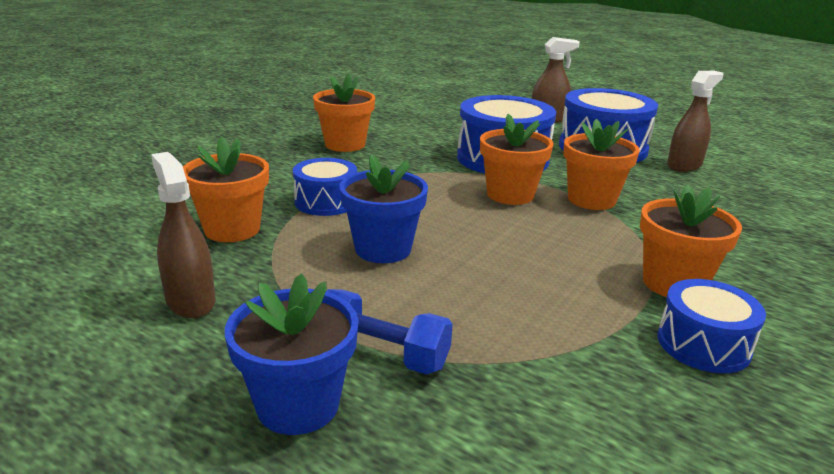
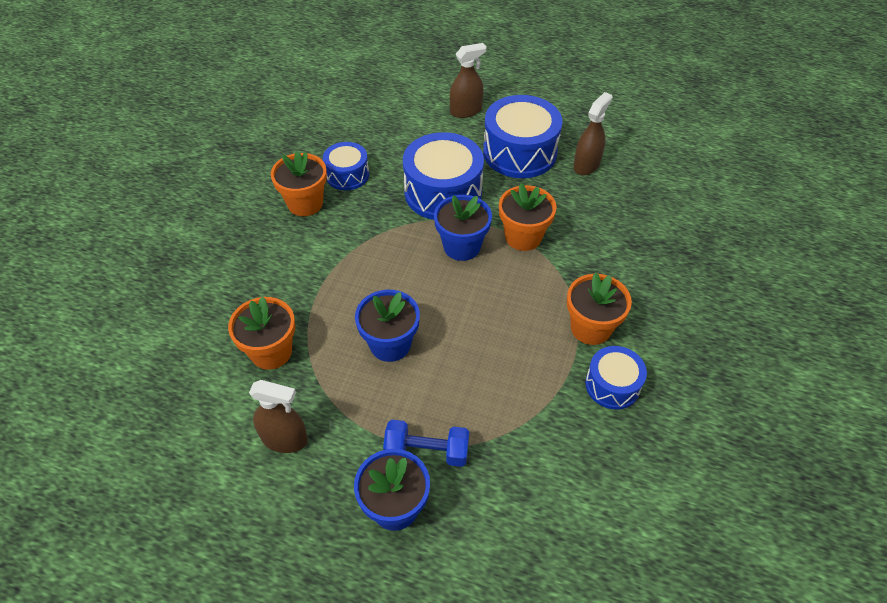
camera: 15 degrees left, 25 degrees up
brown spray bottle [151,152,216,318] -> brown spray bottle turned 150 degrees clockwise [249,380,308,453]
blue drum [293,158,357,216] -> blue drum moved to [323,142,369,190]
orange flower pot [480,114,554,205] -> blue flower pot [434,195,492,261]

